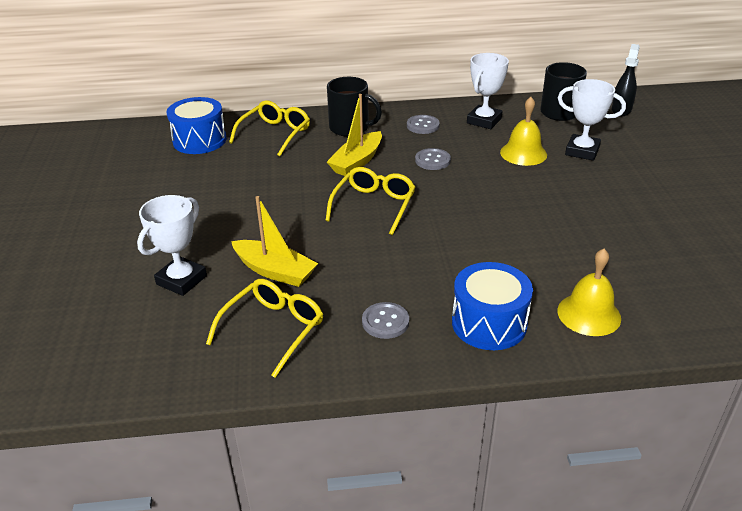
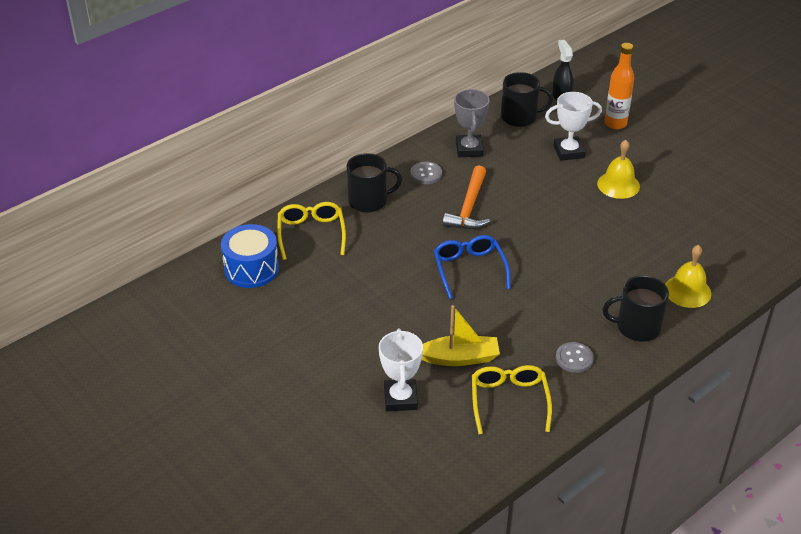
camera: 35 degrees left, 5 degrees up
yellow glasses [325,167,415,235] -> blue glasses [434,235,511,299]
yellow boat [327,94,382,176] -> none
grey button [415,148,451,170] -> orange hammer [443,165,490,229]
blue drum [452,262,533,350] -> black mug [602,275,669,342]
white trophy [467,53,509,129] -> grey trophy [454,89,490,157]
yellow bell [500,97,547,166] -> yellow bell moved to [597,140,640,199]
none -> orange bottle [604,43,634,129]

